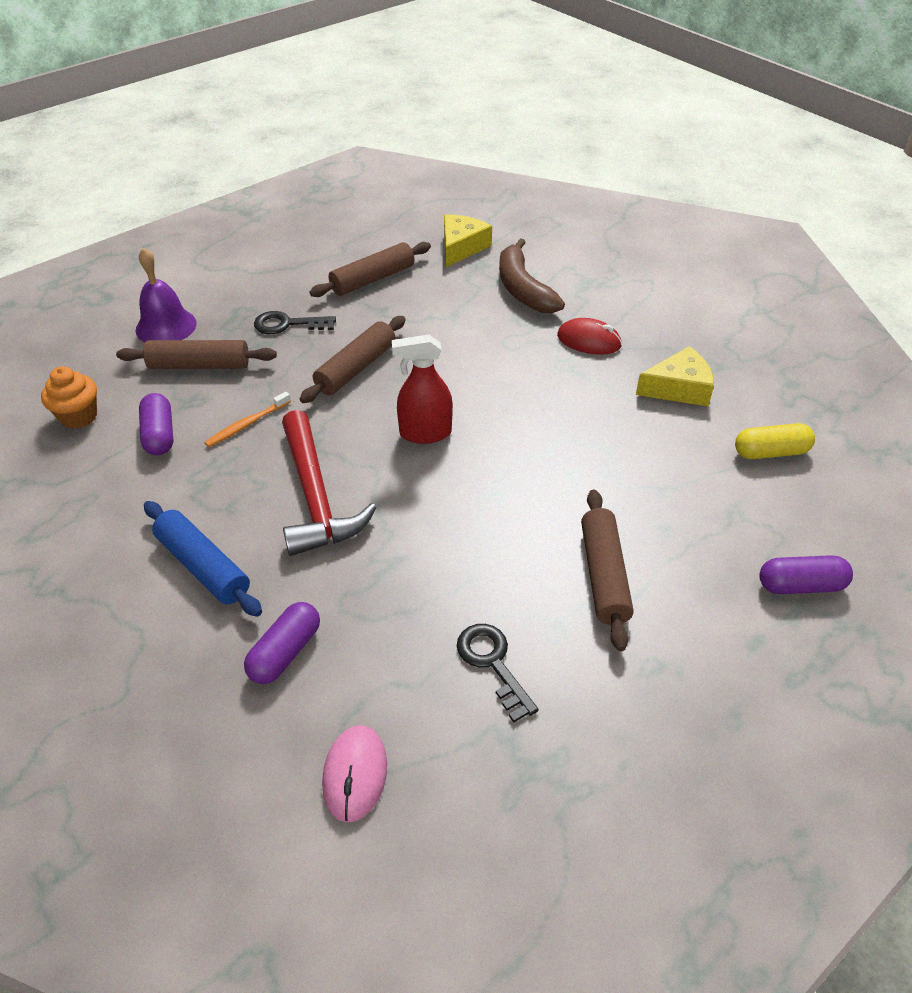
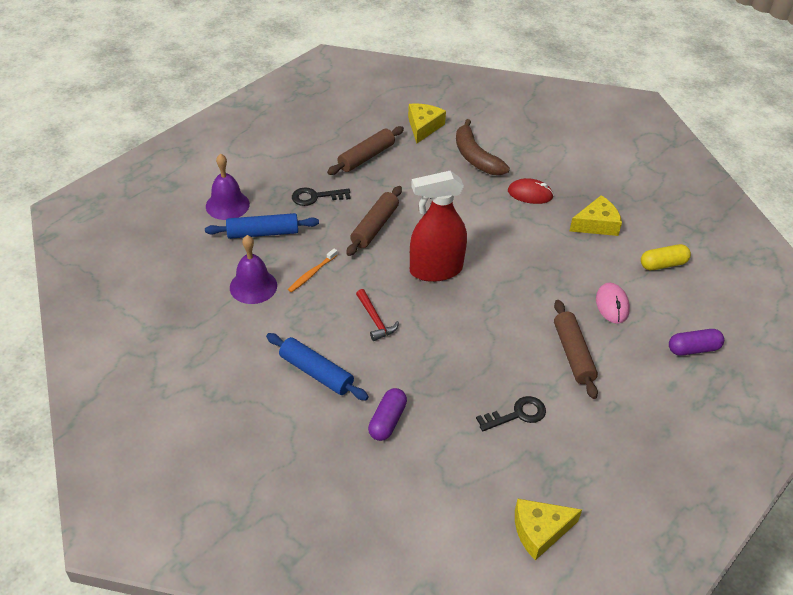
camera: 10 degrees left, 0 degrees up
orange cupcake [41,366,97,429] -> none
brown rolling pin [116,340,277,369] -> blue rolling pin [205,213,319,239]
purple capsule [139,393,173,455] -> purple bell [230,235,277,304]
red hammer [282,410,377,556] -> red hammer [356,289,399,341], size x0.53
pink mouse [322,725,387,823] -> pink mouse moved to [596,283,630,324]
red spray bottle [392,334,453,444] -> red spray bottle [410,171,467,282], size x1.53
black key [457,624,538,722] -> black key turned 105 degrees clockwise [476,396,546,431]
none -> yellow cheese [515,499,582,560]

